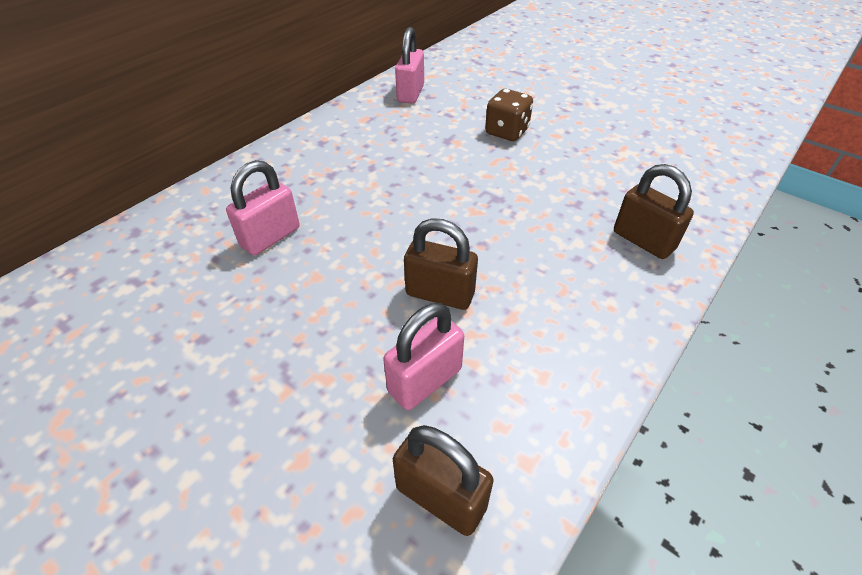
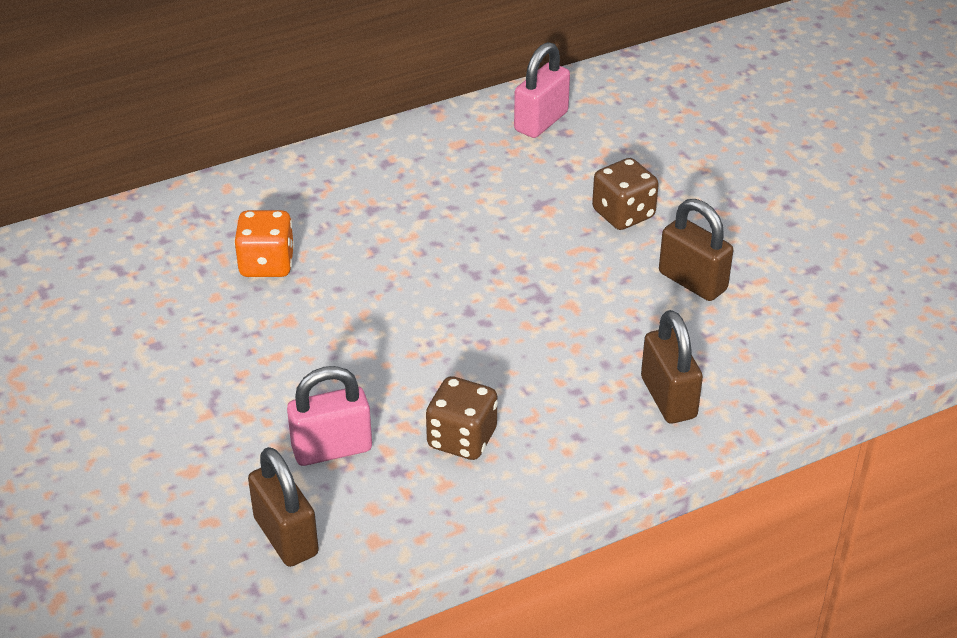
camera: 25 degrees right, 5 degrees down
pink padlock [226,160,299,255] -> orange dice [234,210,294,277]
brown padlock [404,218,478,310] -> brown padlock moved to [659,199,733,301]
none -> brown dice [426,376,498,460]

